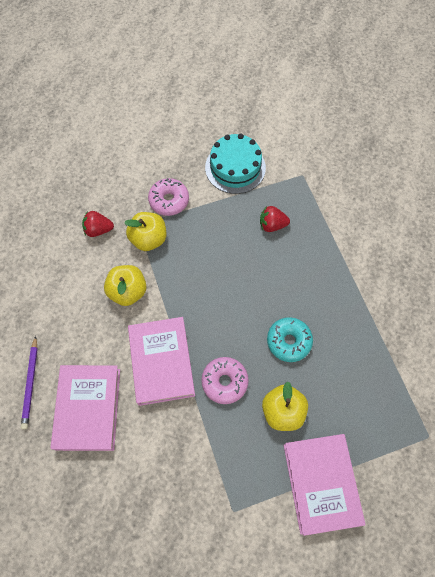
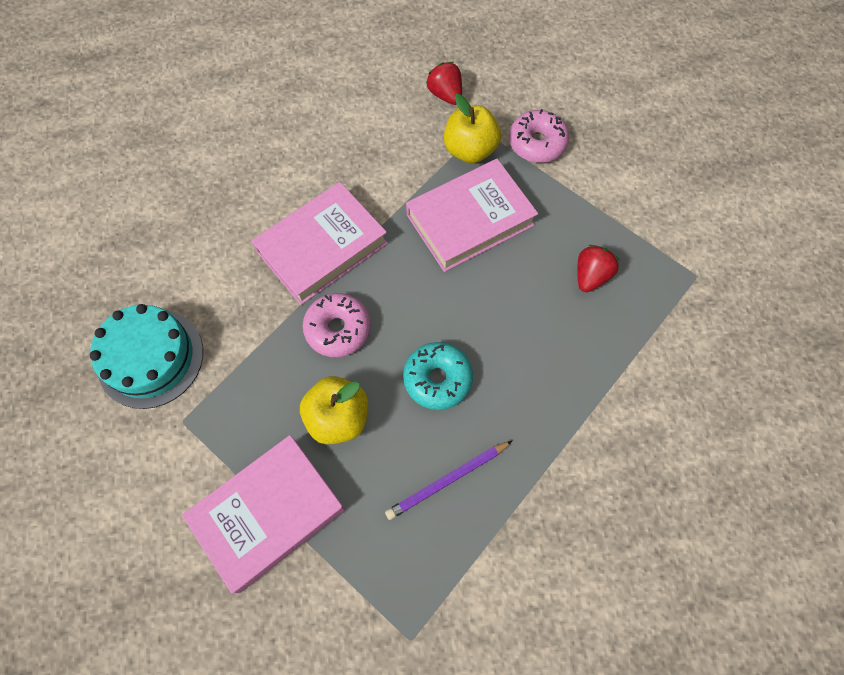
camera: 60 degrees right, 0 degrees up
purple pencil [21,336,38,429] -> purple pencil moved to [385,441,512,520]
pink book [50,365,120,451] -> pink book moved to [406,159,538,272]
yellow apple [104,265,147,306] -> none
turquoise cake [205,134,266,194] -> turquoise cake moved to [90,304,203,409]
red strawberry [260,206,290,232] -> red strawberry turned 60 degrees clockwise [577,245,619,292]

